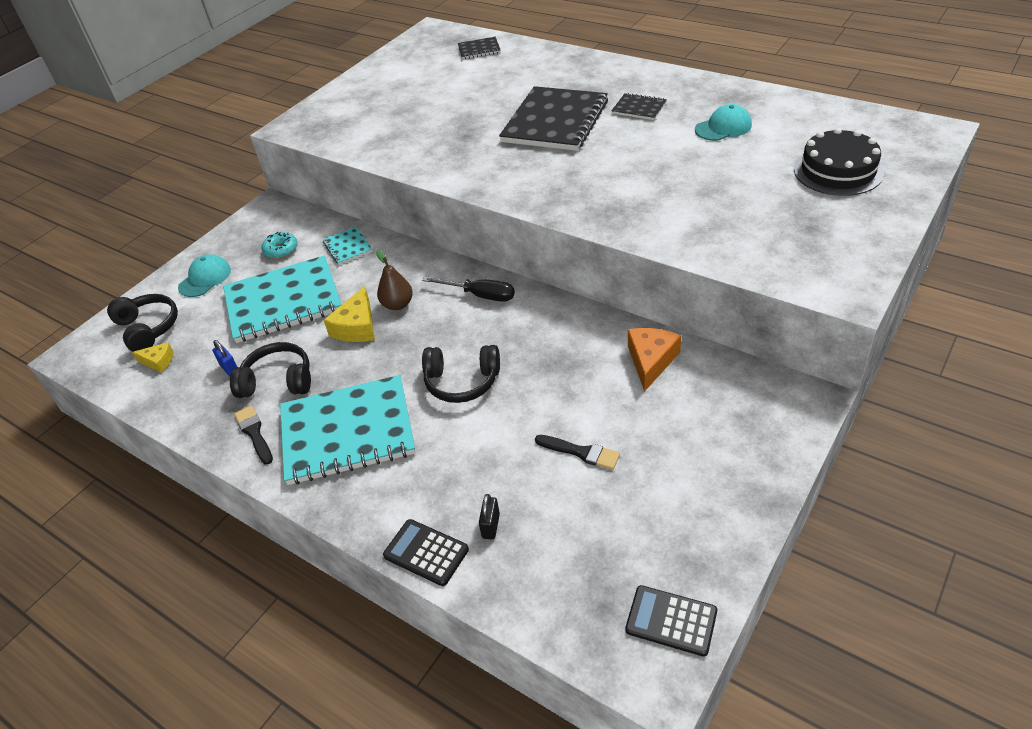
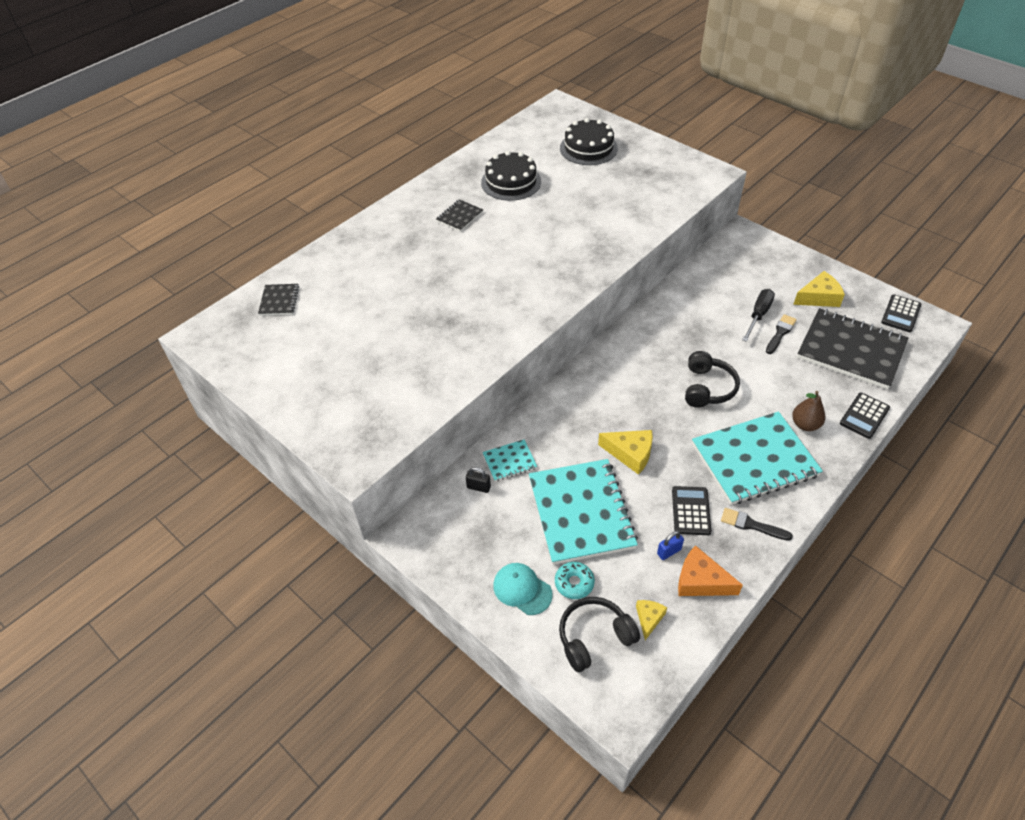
camera: 85 degrees left, 5 degrees up
black headphones [230,342,311,398] -> black calculator [672,486,711,535]
black brush [234,405,273,465] -> black brush turned 45 degrees clockwise [721,508,793,541]
turquoise donut [262,232,298,259] -> turquoise donut moved to [555,562,595,599]
turquoise notebook [280,375,416,485] -> turquoise notebook turned 75 degrees clockwise [692,412,823,505]
brown pear [376,250,413,310] -> brown pear moved to [792,391,825,431]
black screwdriver [422,277,515,302] -> black screwdriver moved to [742,289,775,342]
black padlock [479,494,500,539] -> black padlock moved to [466,467,491,493]
black notebook [499,86,608,151] -> black notebook moved to [797,308,908,389]
orange cheese [628,328,681,392] -> orange cheese moved to [678,545,743,596]
turquoise cap [695,104,752,141] -> black cake [481,151,541,201]
none -> yellow cheese [793,271,845,307]

